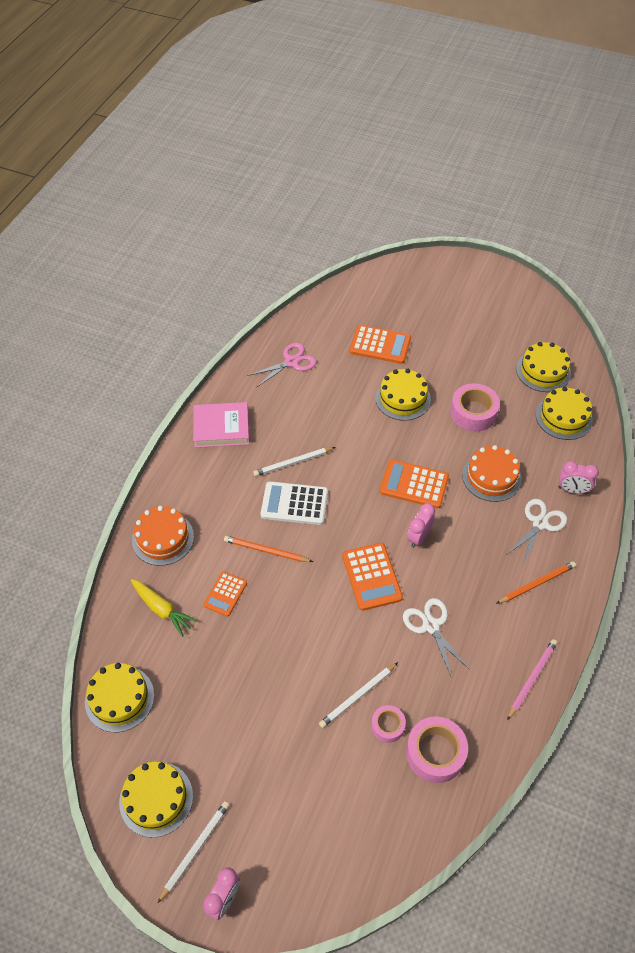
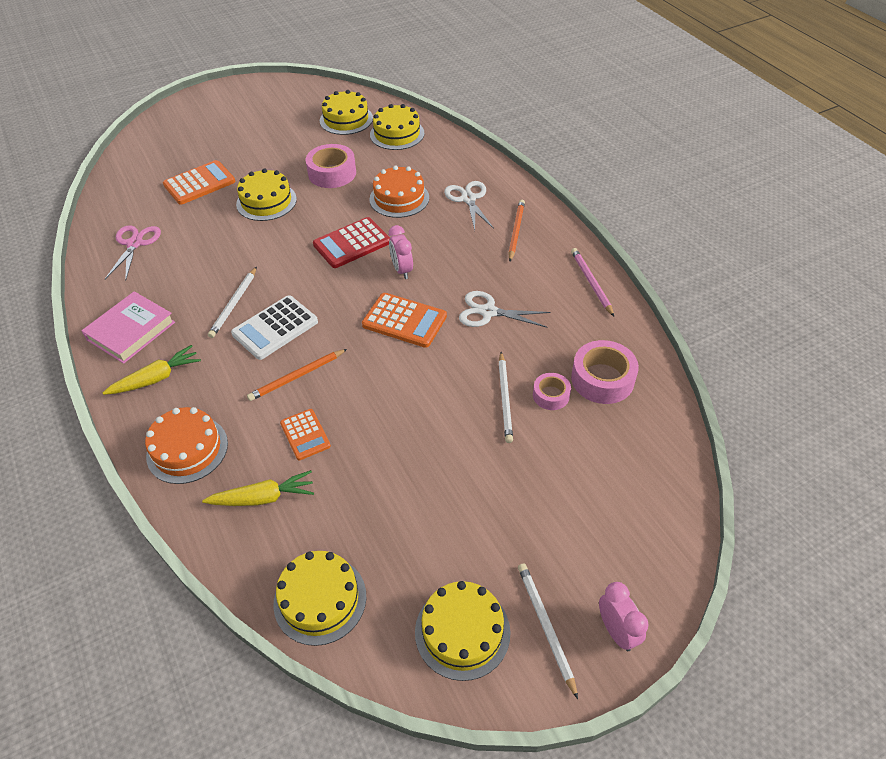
camera: 50 degrees left, 5 degrees down
orange calculator [380,459,449,509] -> red calculator [313,217,390,268]
pink clock [559,461,599,494] -> none
none -> yellow carrot [103,345,201,395]

